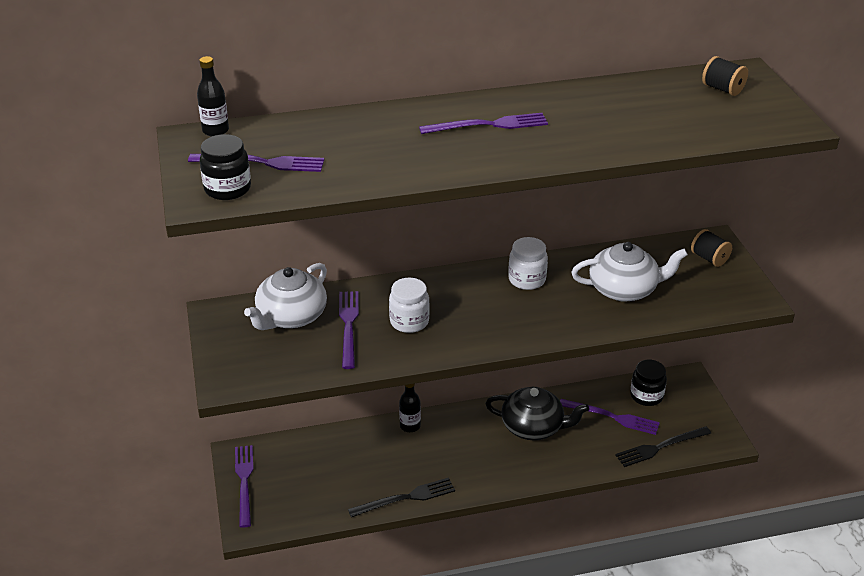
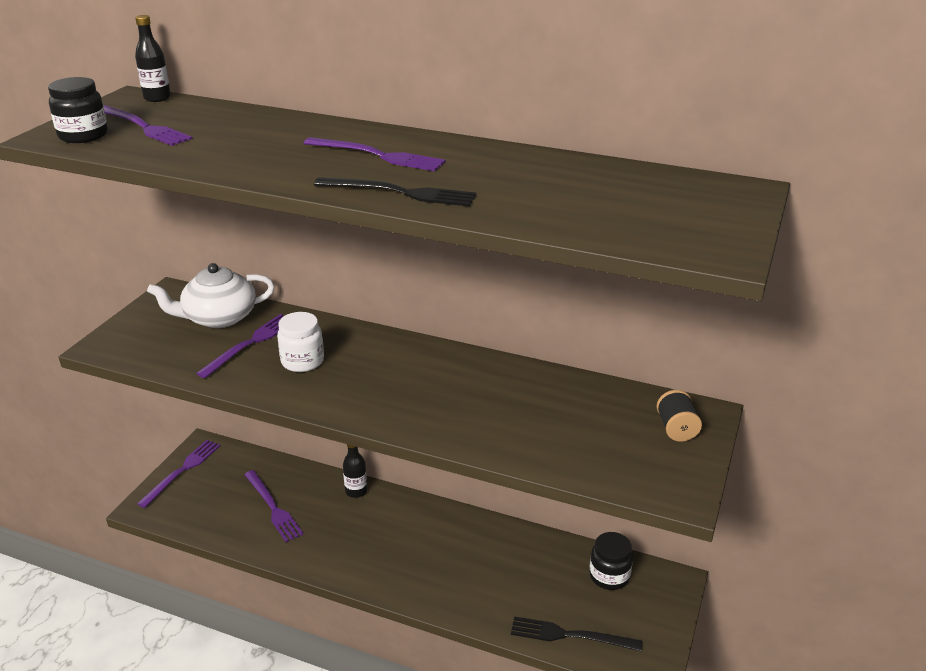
camera: 35 degrees right, 5 degrees down
black fork [348,477,455,517] -> black fork moved to [314,177,476,207]
black teapot [485,387,589,440] -> none
white jar [508,237,548,290] -> none
purple fork [560,399,660,435] -> purple fork moved to [244,470,304,542]
white teapot [571,242,688,301] -> none
black spool [702,56,748,96] -> none

